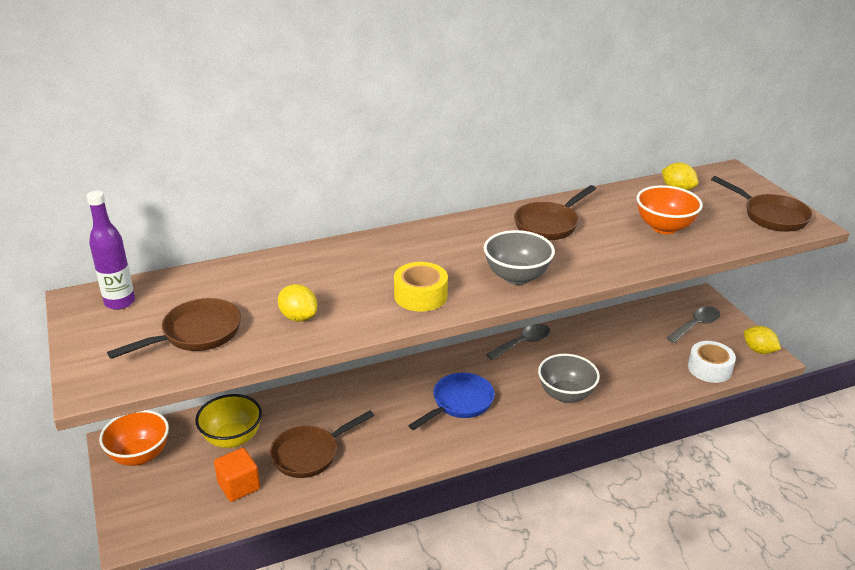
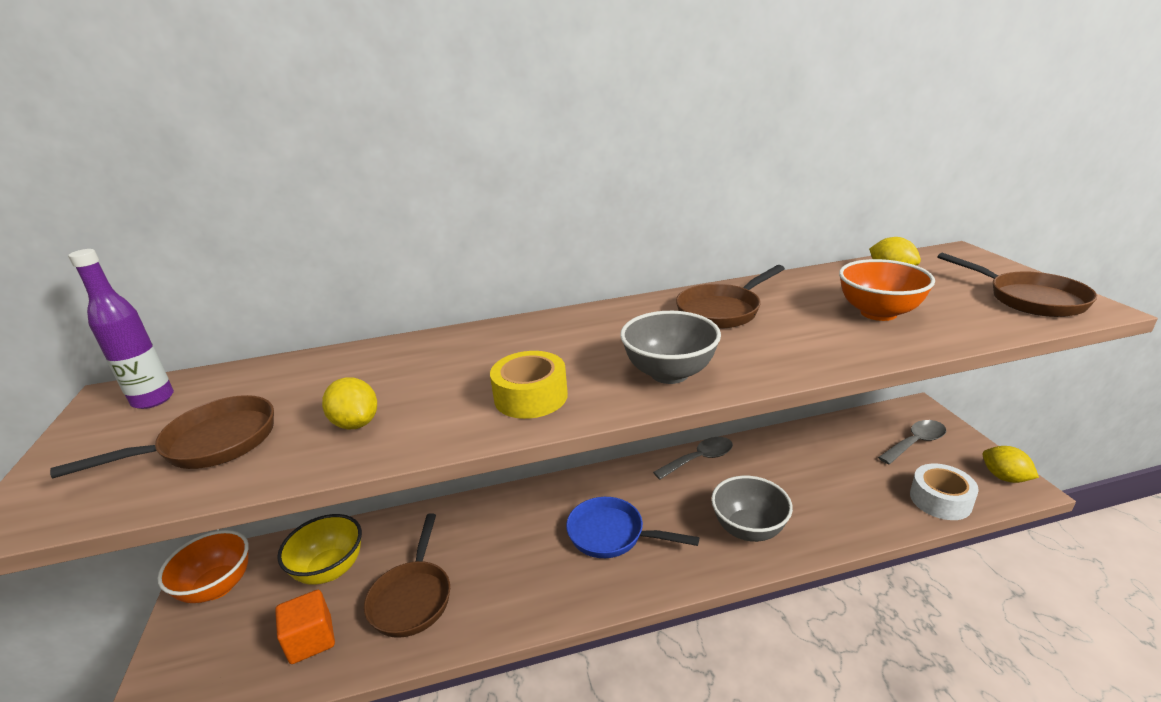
camera: 10 degrees right, 5 degrees down
brown pan [270,411,374,478] -> brown pan turned 60 degrees counterclockwise [364,513,450,638]
blue pan [408,373,495,430] -> blue pan turned 120 degrees counterclockwise [566,497,699,558]

